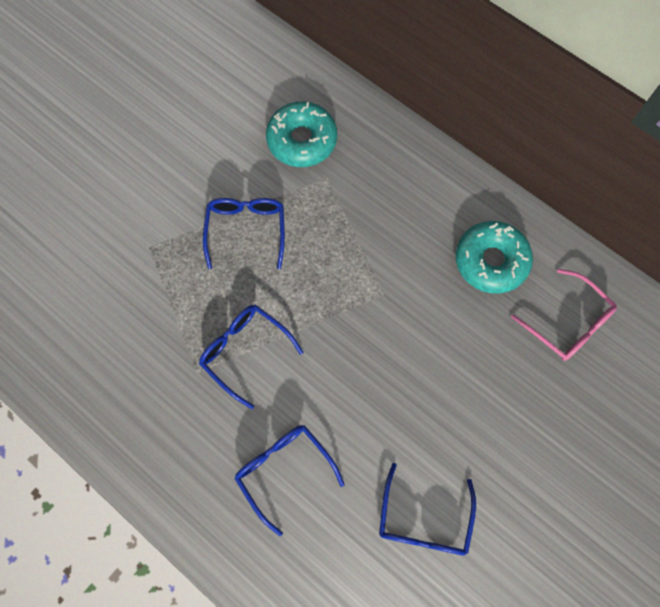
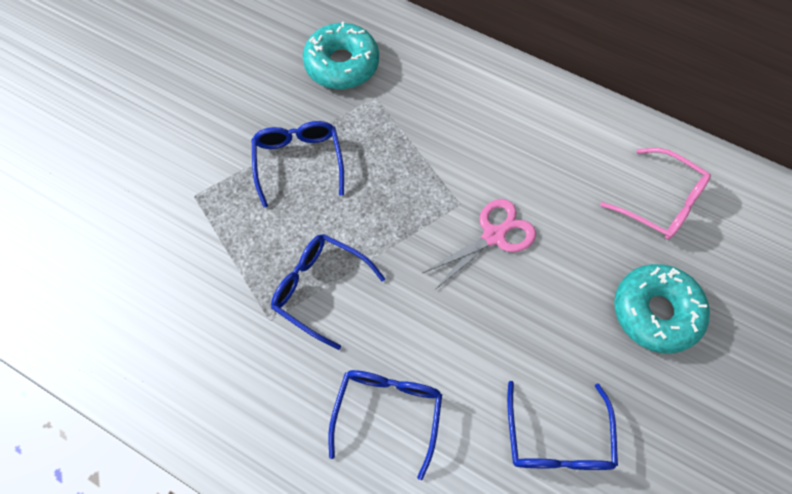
camera: 10 degrees left, 5 degrees down
blue glasses [234,425,345,536] -> blue glasses turned 60 degrees clockwise [328,370,442,480]
turquoise donut [456,221,533,294] -> turquoise donut moved to [614,264,710,354]
none -> pink scissors [423,199,536,290]

